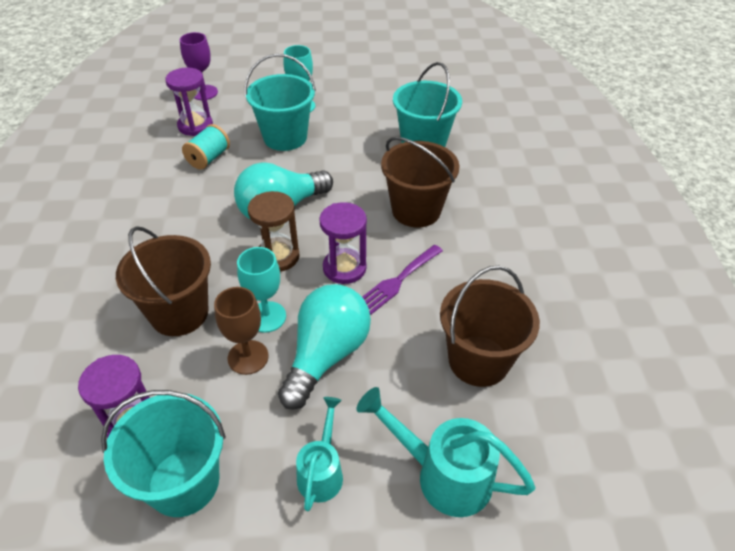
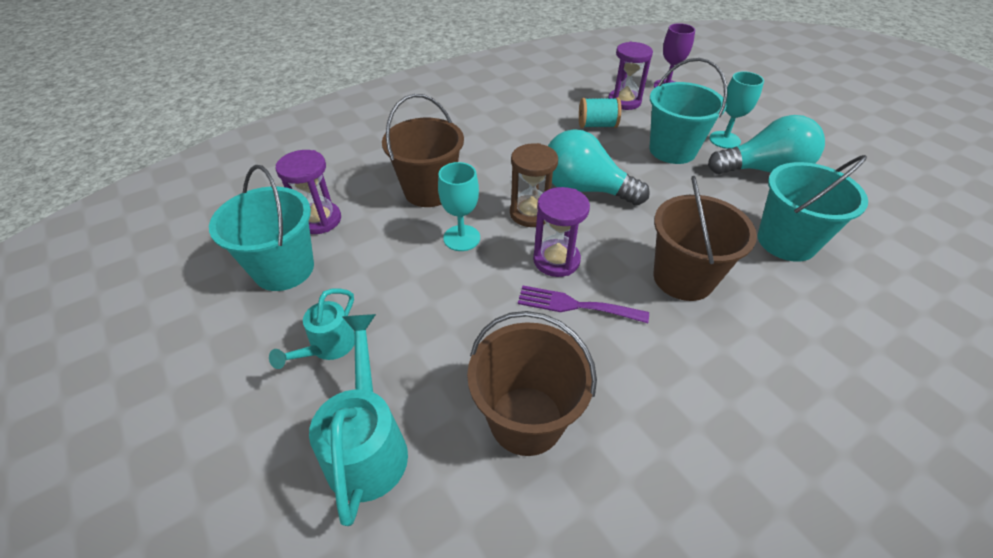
camera: 60 degrees right, 0 degrees up
brown goblet [214,287,269,375] -> none
turquoise light bulb [278,284,371,410] -> turquoise light bulb moved to [708,115,825,174]
turquoise watering can [296,397,343,511] -> turquoise watering can turned 135 degrees clockwise [269,288,355,369]

